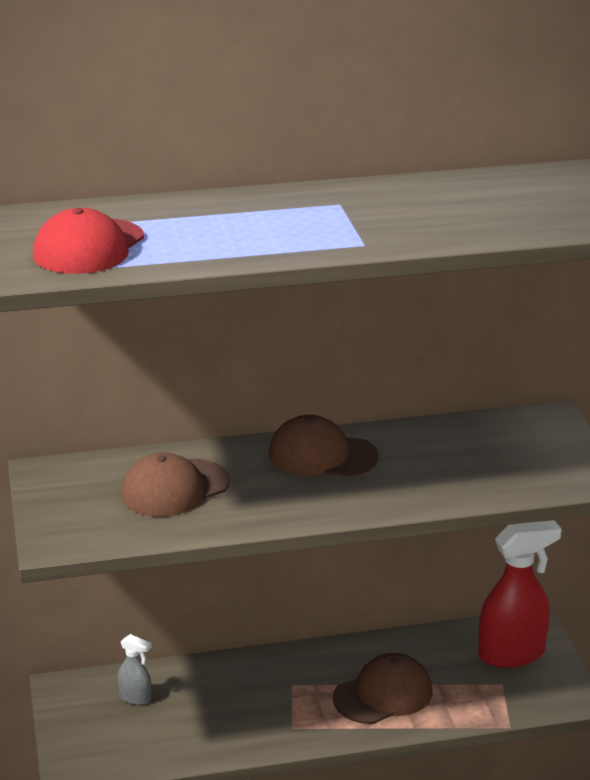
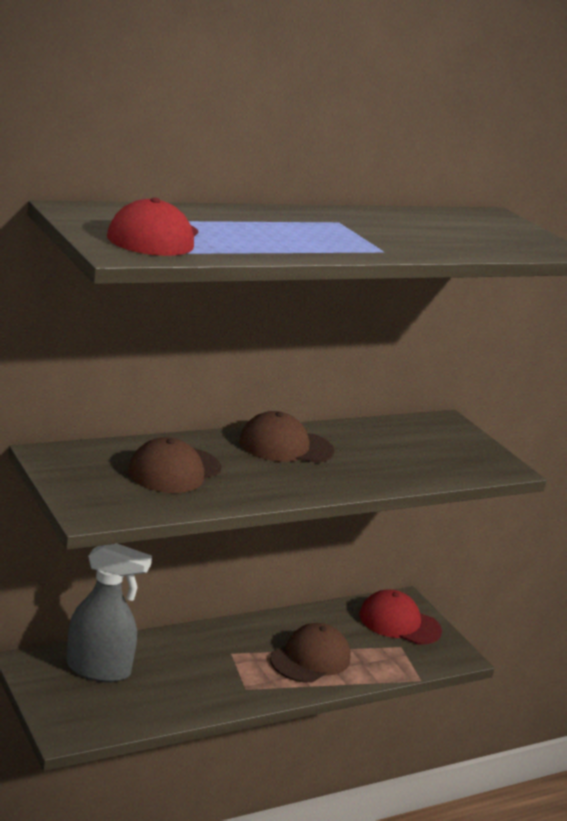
camera: 20 degrees left, 5 degrees down
grey spray bottle [118,634,151,705] -> grey spray bottle [67,544,152,682], size x2.10
red spray bottle [478,520,562,668] -> red cap [359,589,442,645]

